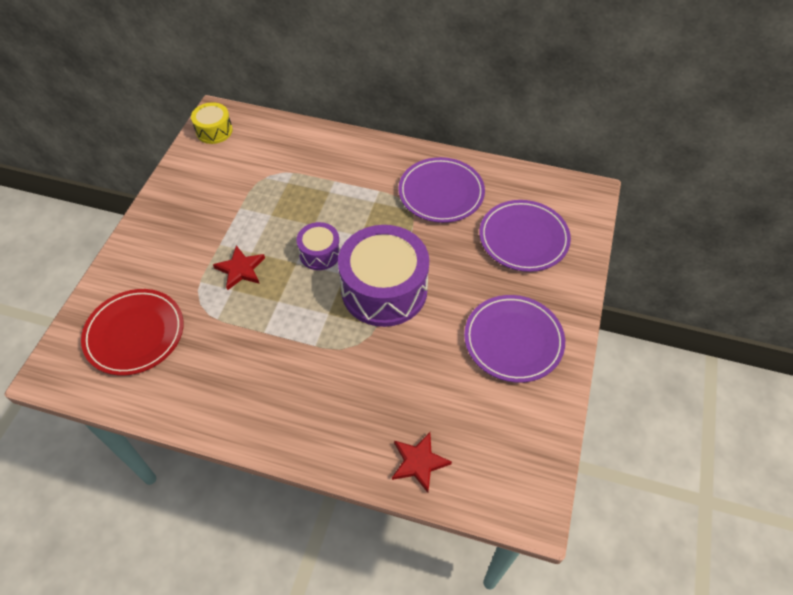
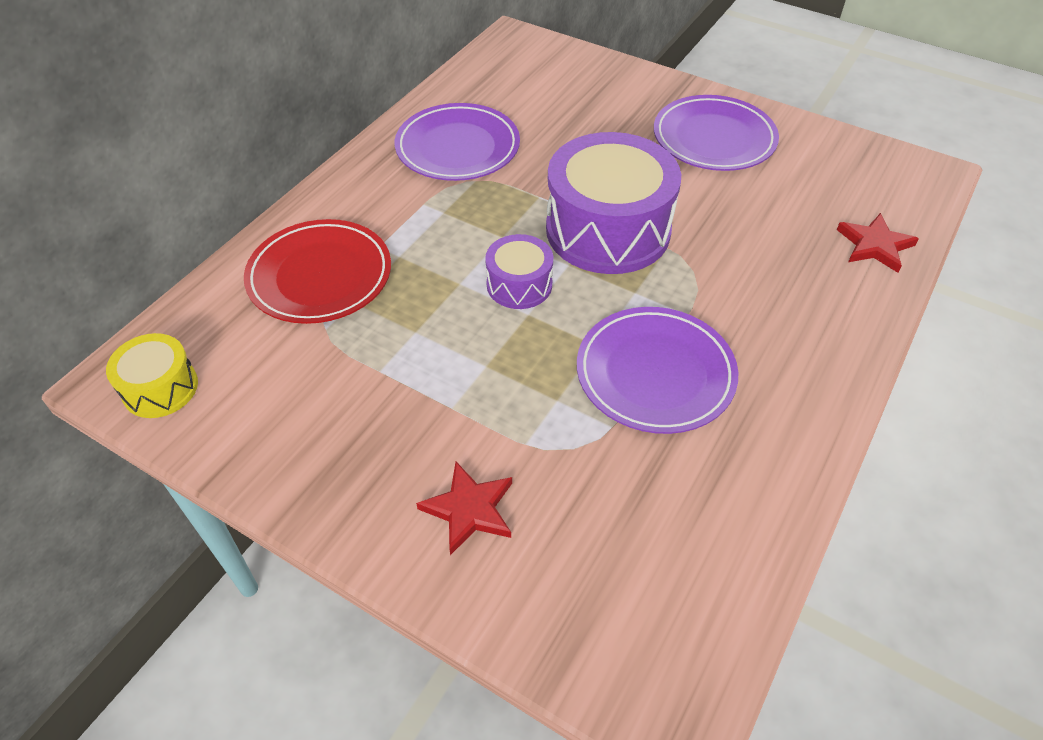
camera: 75 degrees left, 5 degrees down
red plate [81,289,184,376] -> red plate moved to [244,219,391,324]
red star [213,245,265,290] -> red star moved to [416,462,512,555]
purple plate [479,200,571,272] -> purple plate moved to [577,307,738,434]

